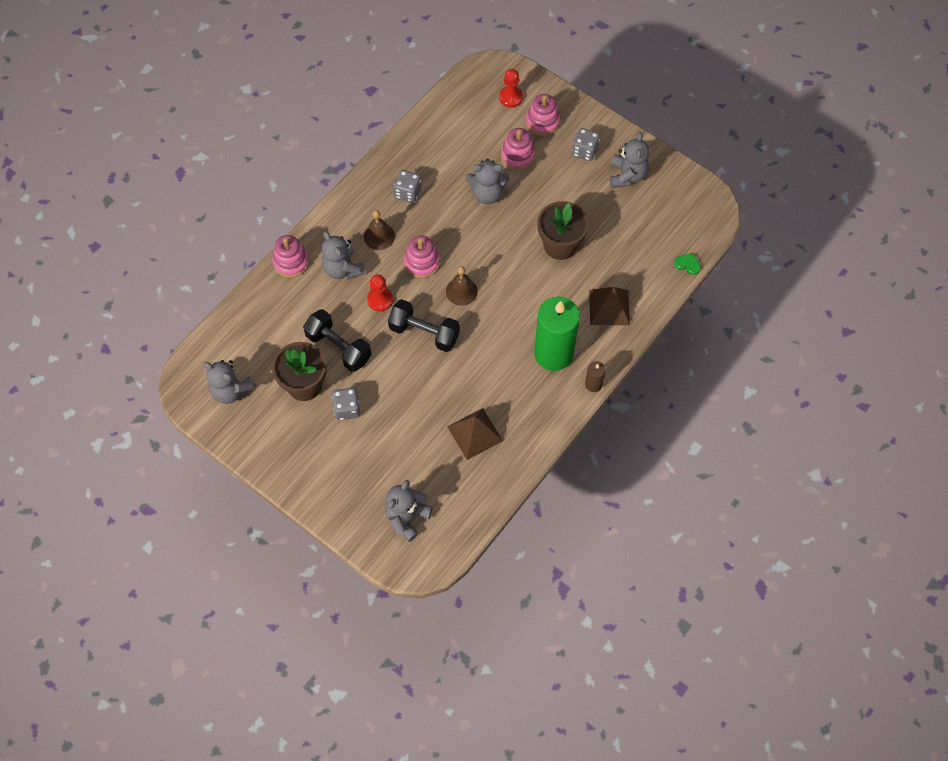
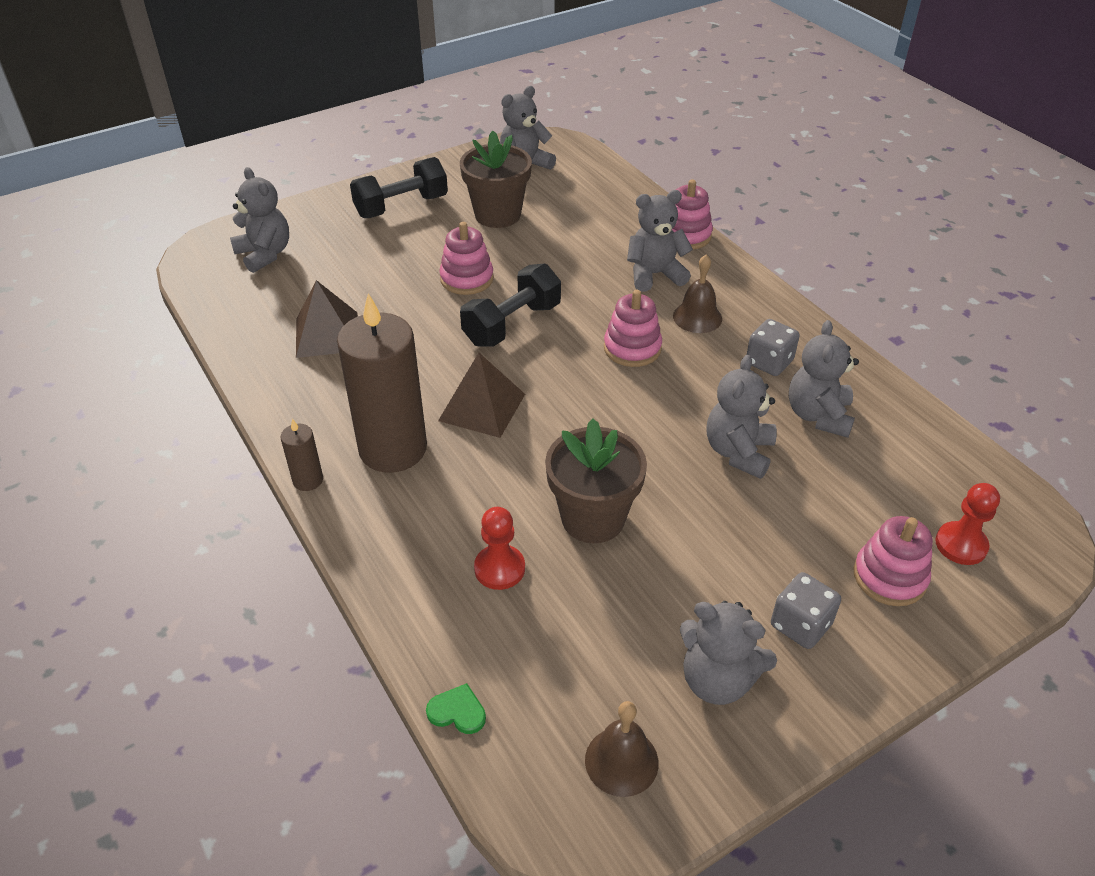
camera: 110 degrees right, 20 degrees down
black dumbbell [303,309,371,372] -> black dumbbell moved to [350,157,448,218]
grey dice [332,388,360,420] -> none
red pawn [367,274,393,312] -> red pawn moved to [474,507,525,590]
brown bell [446,266,478,306] -> brown bell moved to [585,701,659,797]
pink stacking toy [501,128,535,170] -> pink stacking toy moved to [439,222,494,295]
green candle [534,297,580,371] -> brown candle [337,293,427,473]
brown pyramid [589,287,630,325] -> brown pyramid moved to [438,353,525,438]
green heart [674,253,701,275] -> green heart turned 120 degrees counterclockwise [426,683,486,734]
none -> grey teddy bear [789,320,859,438]

